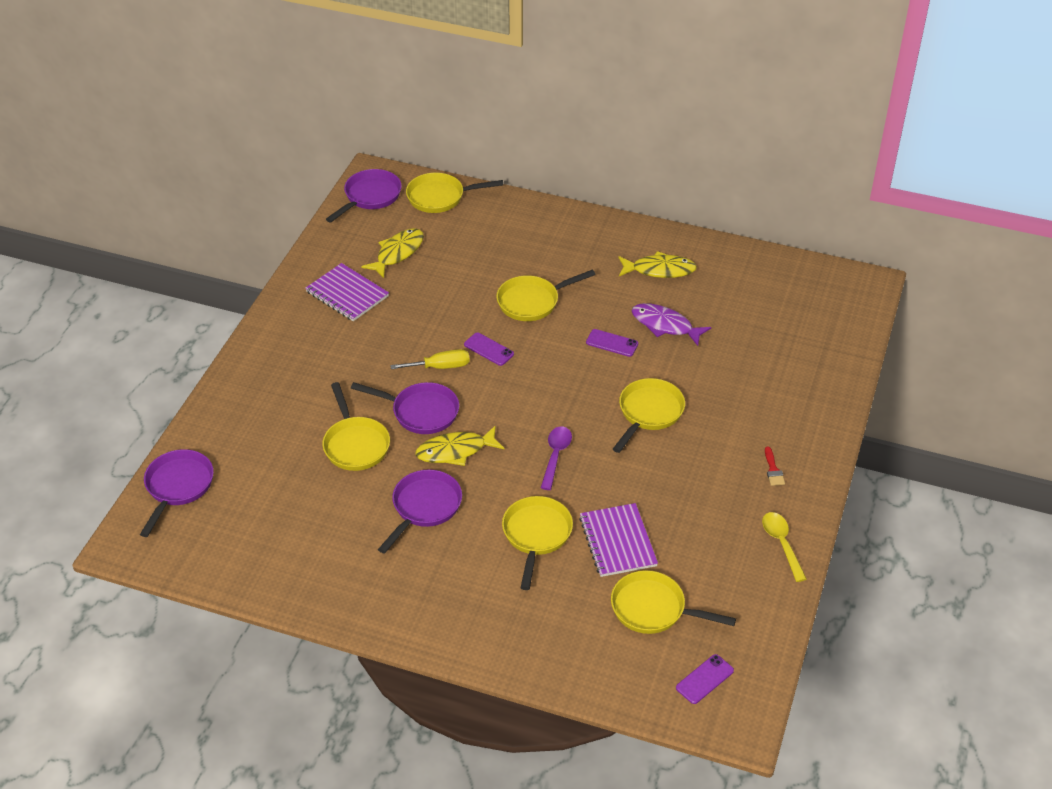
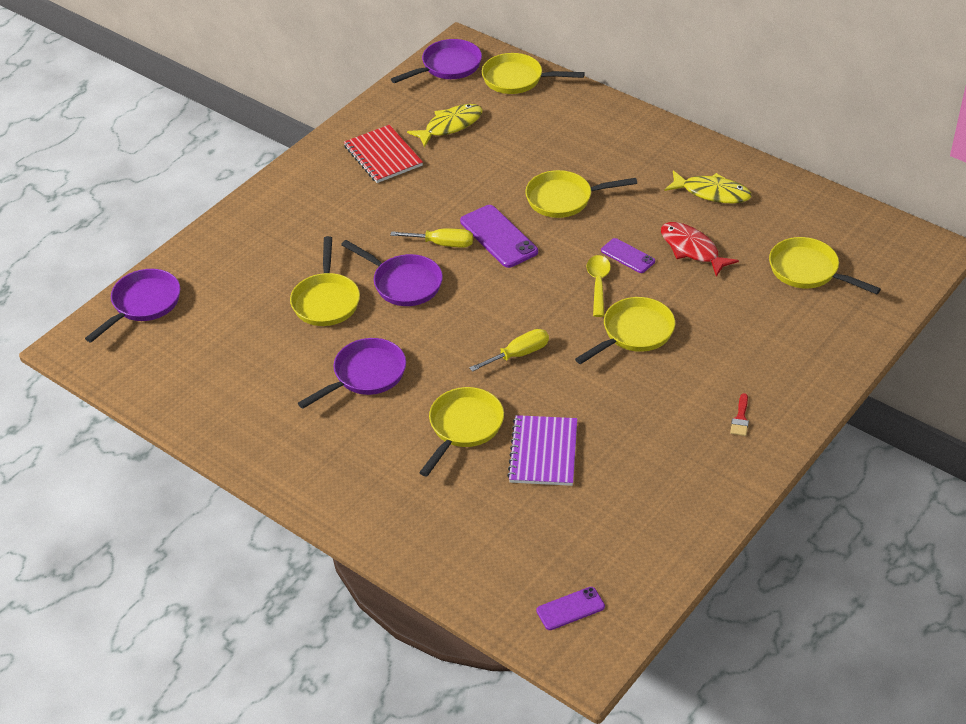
camera: 20 degrees right, 0 degrees up
purple notebook [305,263,389,321] -> red notebook [344,125,423,183]
yellow fish [415,426,504,466] -> none
purple phone [464,332,514,366] -> purple phone [460,205,538,268], size x1.68
purple spoon [541,426,572,490] -> yellow screwdriver [469,329,549,372]
yellow pan [611,570,736,634] -> yellow pan moved to [769,237,881,294]
purple fish [632,303,711,346] -> red fish [661,222,739,277]
yellow spoon [762,512,806,582] -> yellow spoon moved to [587,255,611,317]

